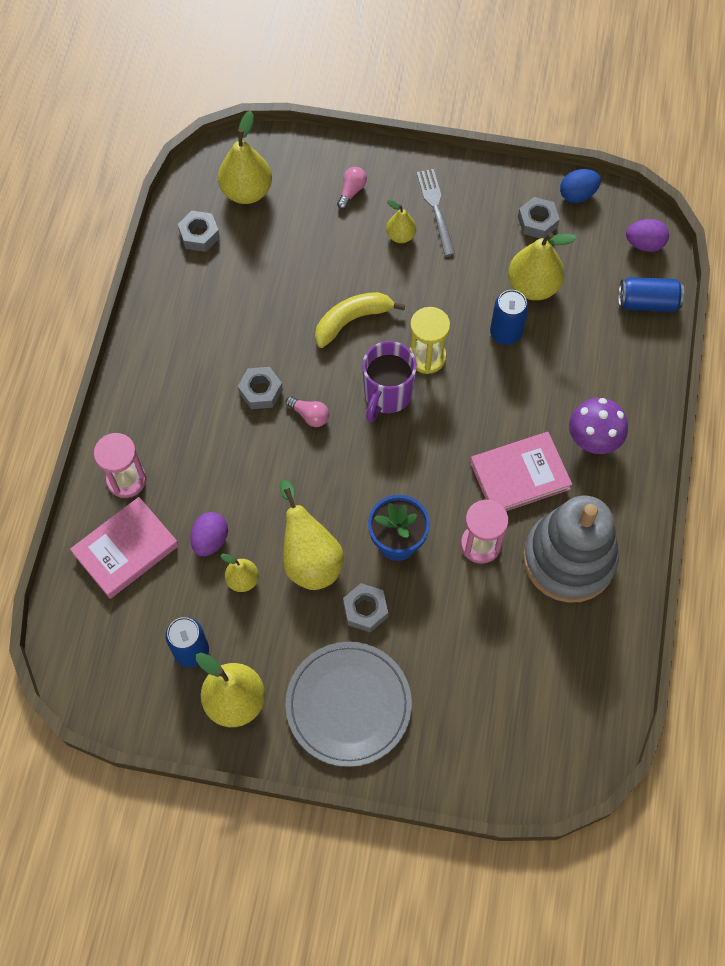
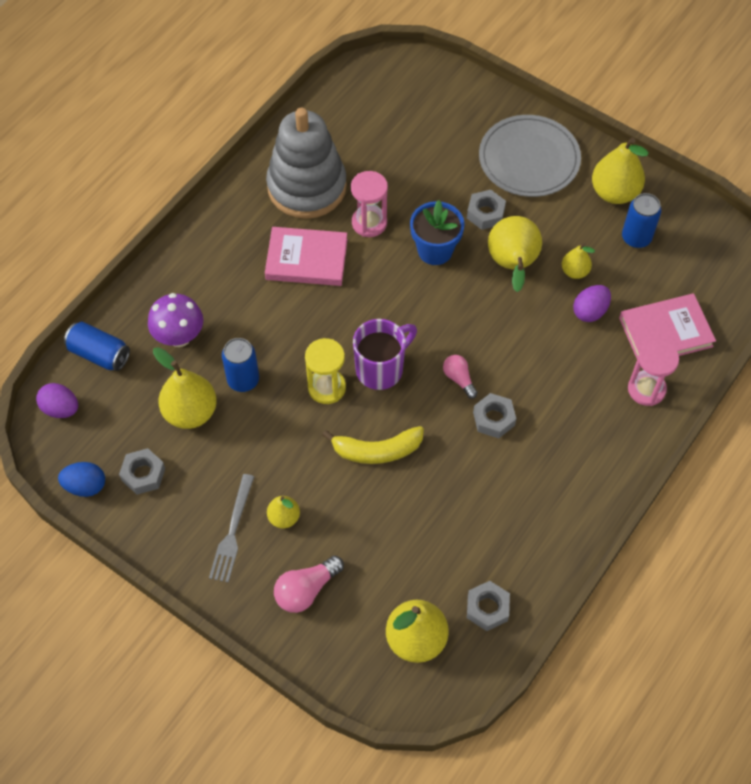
camera: 155 degrees left, 5 degrees down
pink light bulb [337,167,367,210] -> pink light bulb [274,556,344,613], size x1.53
purple mushroom [569,398,628,454] -> purple mushroom moved to [148,293,203,347]

